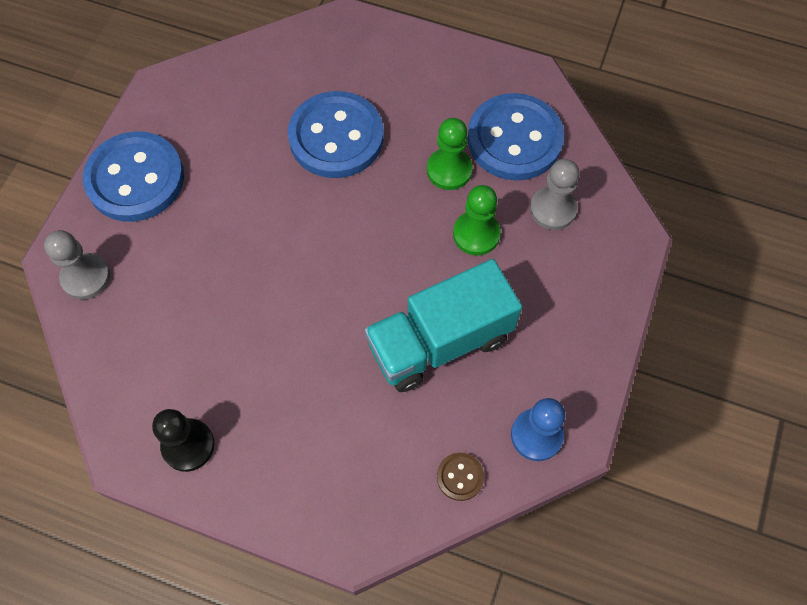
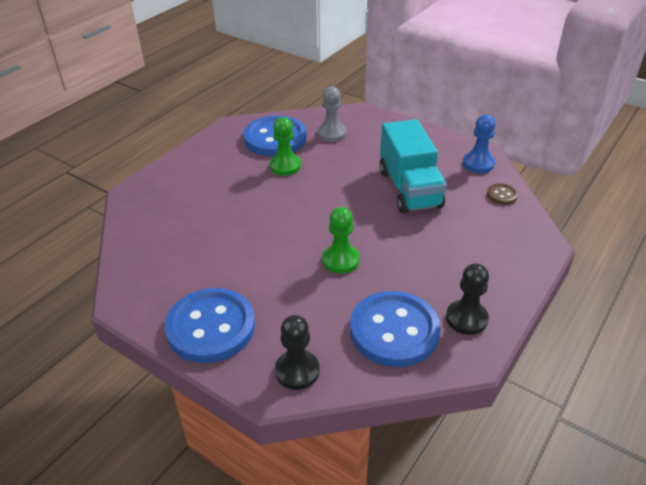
camera: 75 degrees left, 25 degrees down
grey pawn [44,230,110,299] -> black pawn [275,315,320,390]
blue button [288,91,384,178] -> blue button moved to [350,291,441,367]
green pawn [453,185,501,255] -> green pawn moved to [322,207,360,274]

